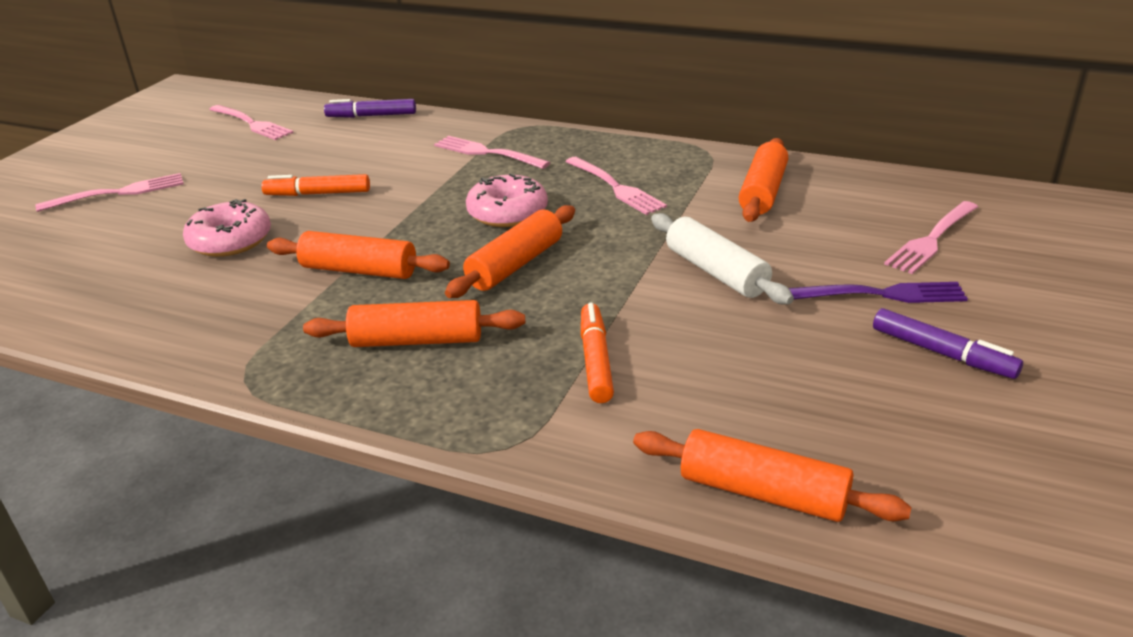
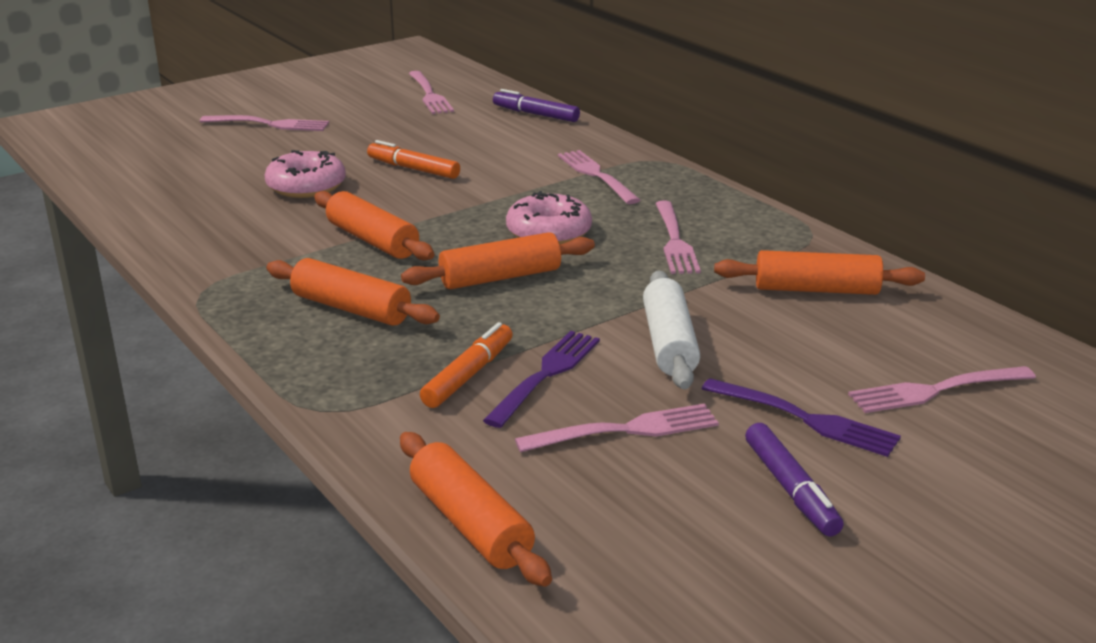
camera: 30 degrees right, 5 degrees down
orange rolling pin [739,138,788,222] -> orange rolling pin turned 45 degrees clockwise [714,250,925,295]
none -> purple fork [483,331,600,428]
none -> pink fork [515,404,719,453]

